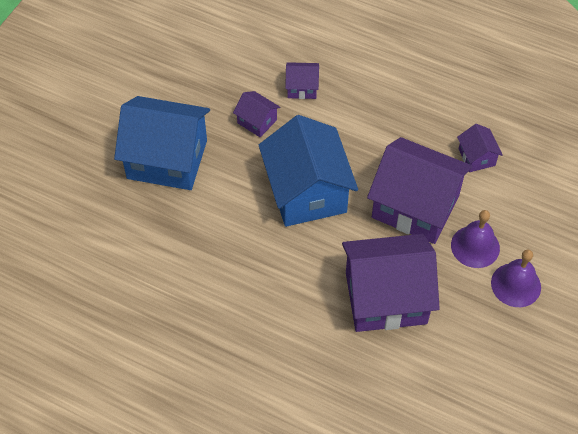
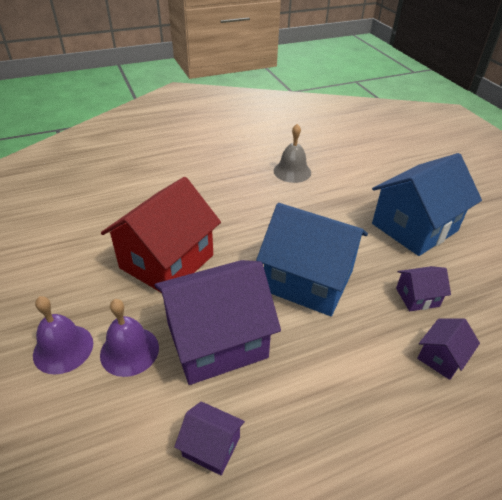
camera: 130 degrees right, 15 degrees down
purple house [342,234,440,332] -> red house [101,177,221,293]
none -> grey bell [274,124,311,183]

